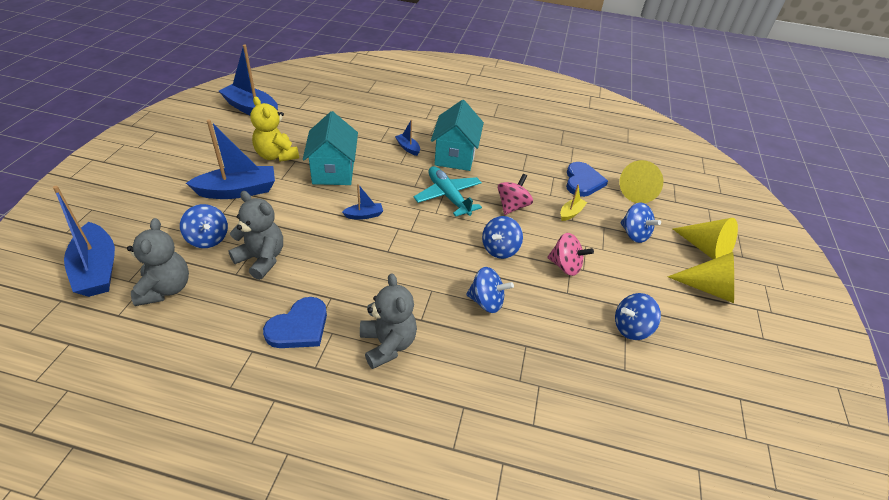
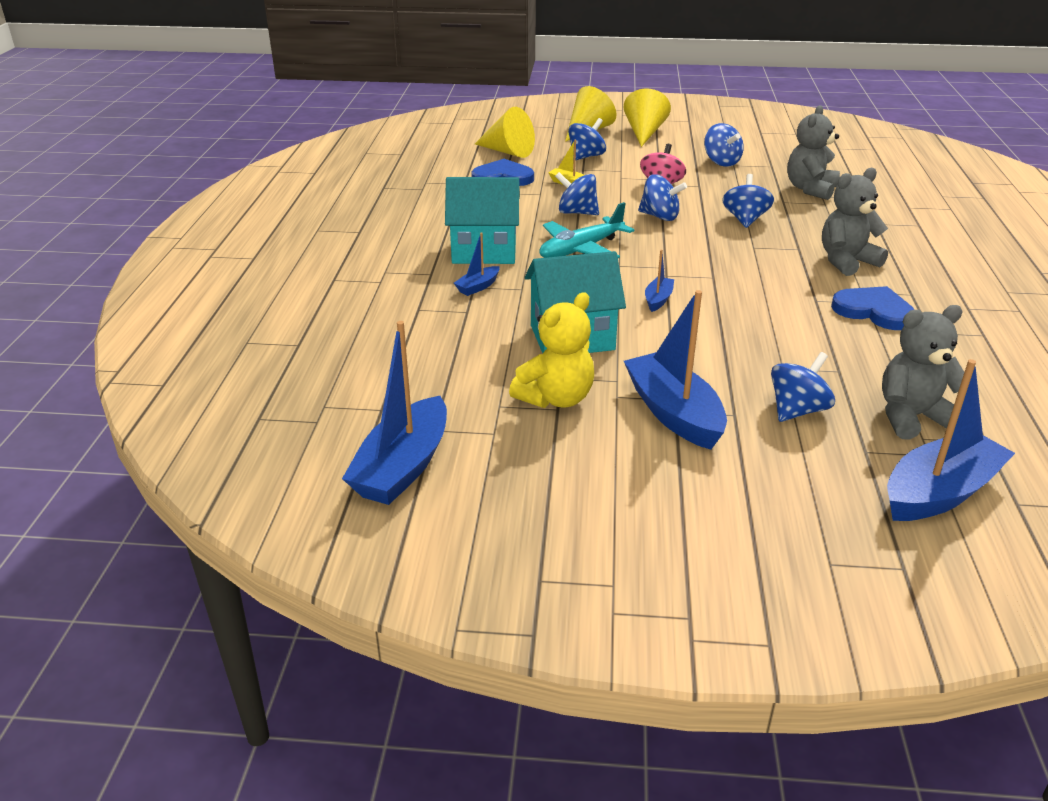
camera: 95 degrees left, 10 degrees down
grey teddy bear [228,191,283,280] -> grey teddy bear moved to [787,105,840,200]
blue boat [342,184,383,220] -> blue boat turned 45 degrees clockwise [645,250,674,312]
pink spinning top [498,174,533,215] -> blue spinning top [555,172,599,215]

